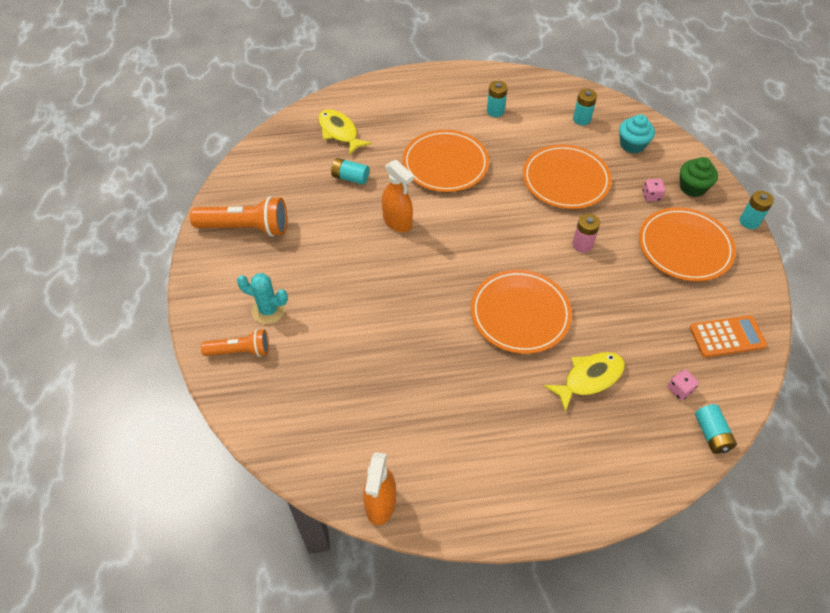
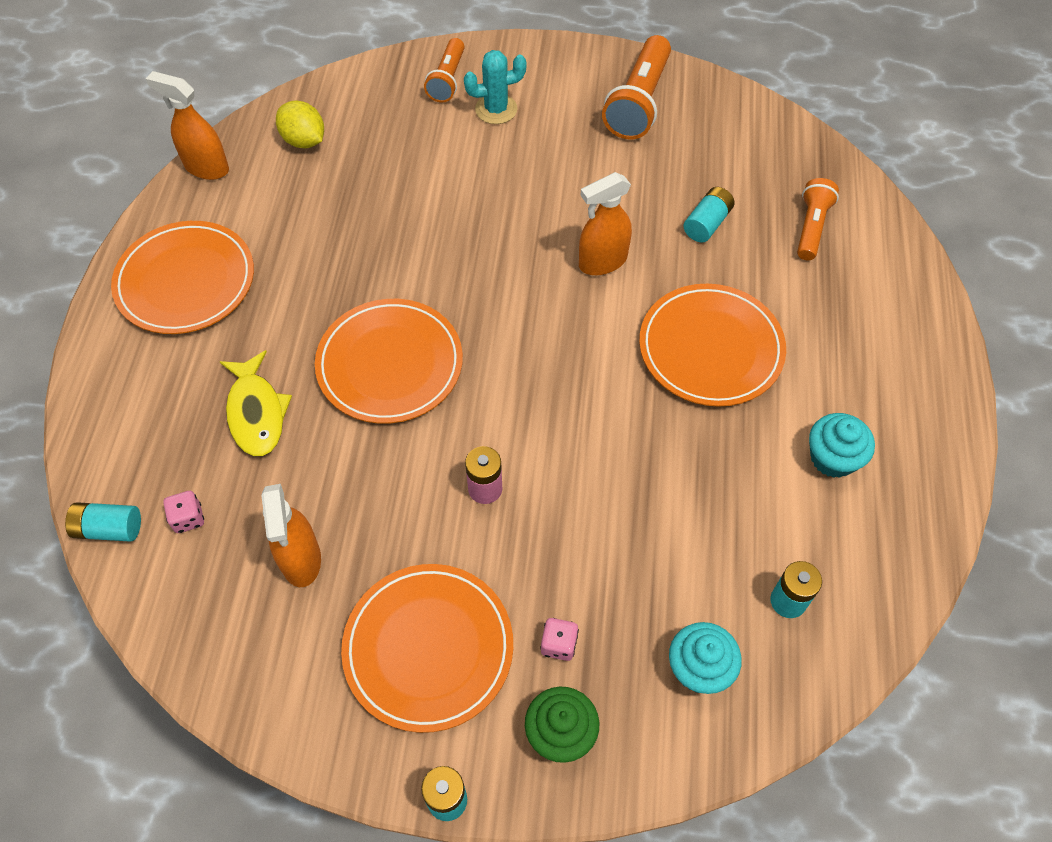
camera: 105 degrees right, 5 degrees up
turquoise cactus [237,273,288,324] -> turquoise cactus turned 45 degrees clockwise [464,50,527,124]
yellow fish [318,109,372,156] -> orange flashlight [797,178,839,260]
turquoise battery [487,81,508,117] -> turquoise cupcake [809,413,875,478]
orange plate [523,144,612,209] -> orange plate moved to [111,221,254,334]
orange calculator [690,315,767,358] -> none
none -> orange spray bottle [261,484,321,587]
none -> yellow lemon [276,101,324,148]

